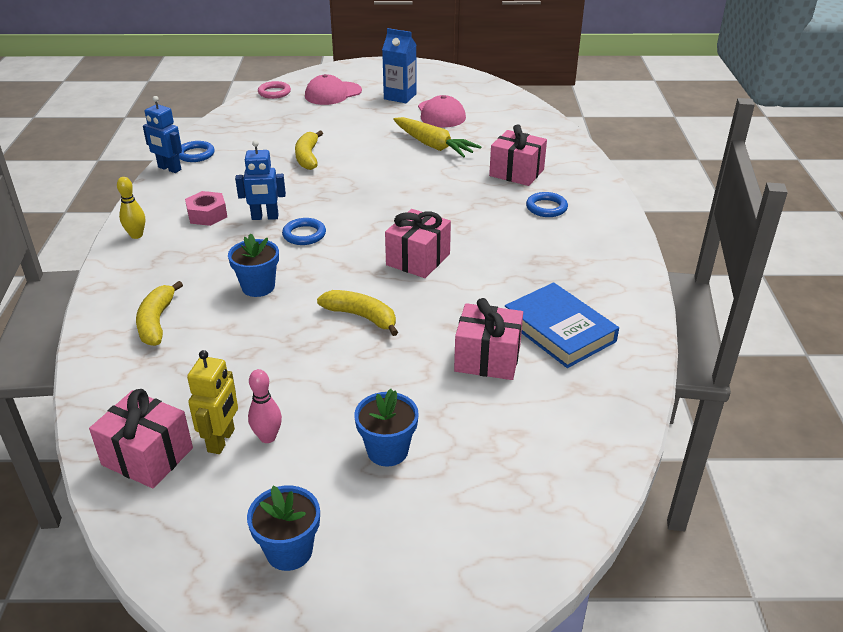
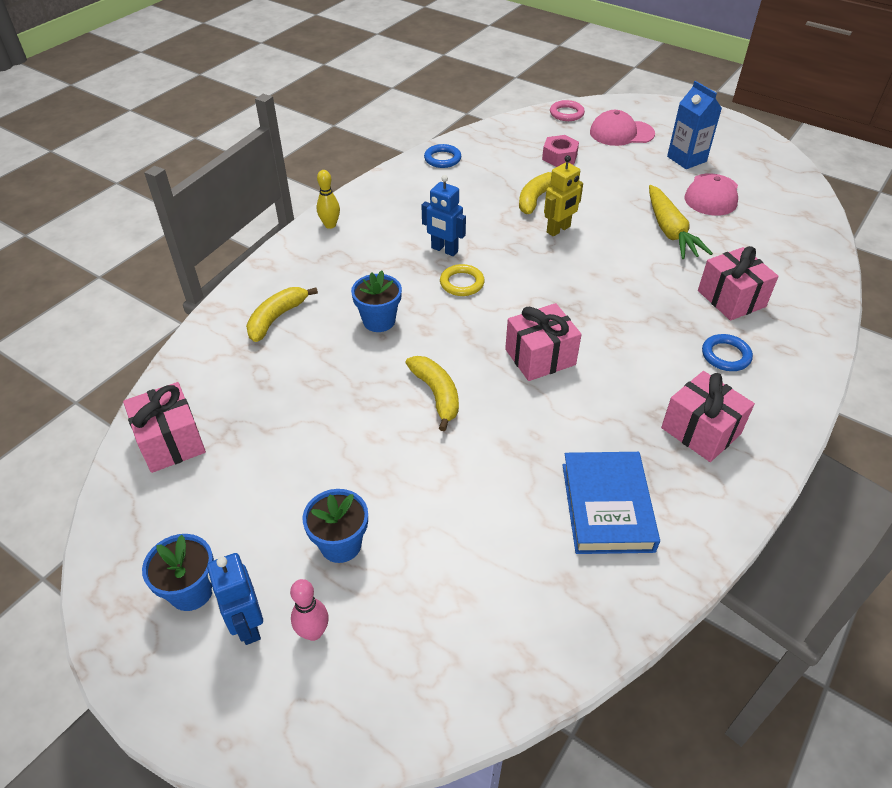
camera: 35 degrees right, 10 degrees up
blue robot [143,96,182,173] -> blue robot moved to [207,553,263,645]
pink nut [185,191,227,226] -> pink nut moved to [542,135,579,167]
yellow robot [187,350,238,454] -> yellow robot moved to [544,155,583,236]
pink bowling pin [248,369,282,443] -> pink bowling pin moved to [290,579,329,641]
blue ring [282,218,326,245] -> yellow ring [440,264,485,296]
pink gift [454,298,523,380] -> pink gift moved to [661,371,755,462]

